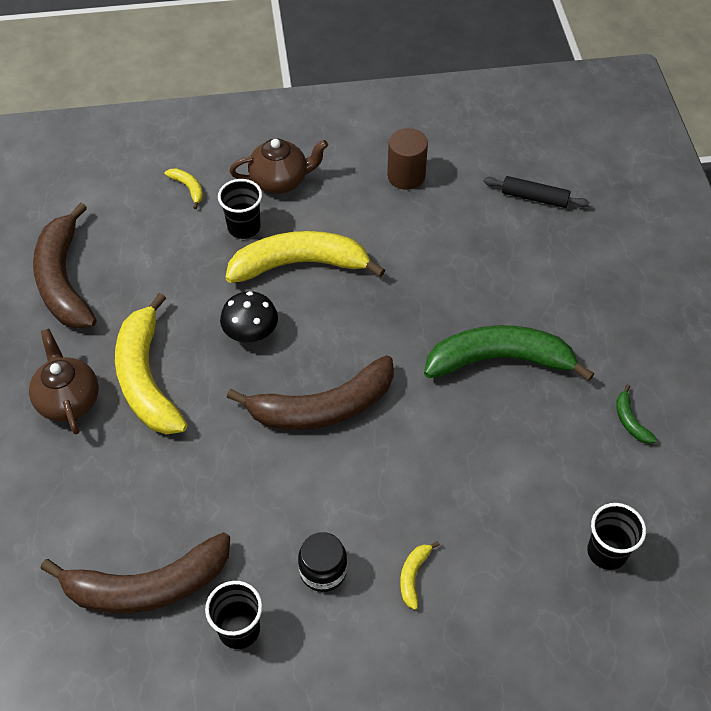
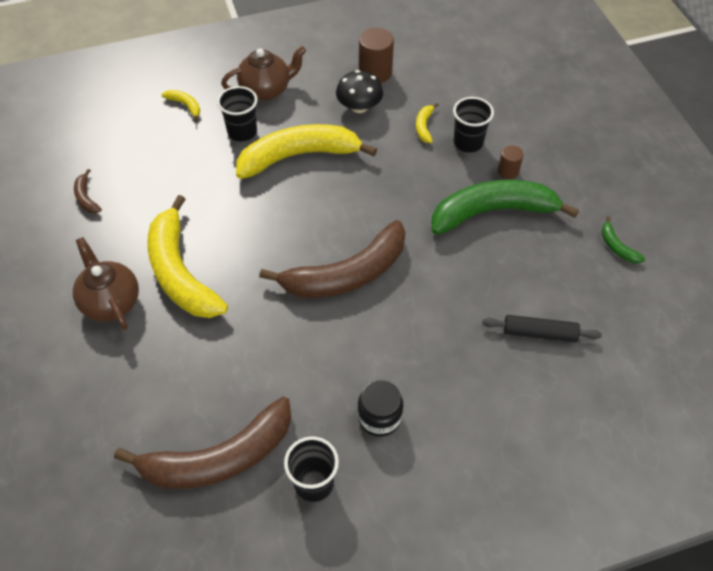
camera: 10 degrees left, 0 degrees up
brown banana [33,202,97,329] -> brown banana [74,169,102,213], size x0.41
black mushroom [220,291,278,343] -> black mushroom moved to [336,70,383,113]
yellow banana [400,541,440,610] -> yellow banana moved to [416,103,439,143]
black rolling pin [483,176,589,208] -> black rolling pin moved to [482,315,602,342]
black cup [587,503,646,570] -> black cup moved to [453,97,494,153]
none -> brown cylinder [498,145,524,179]

